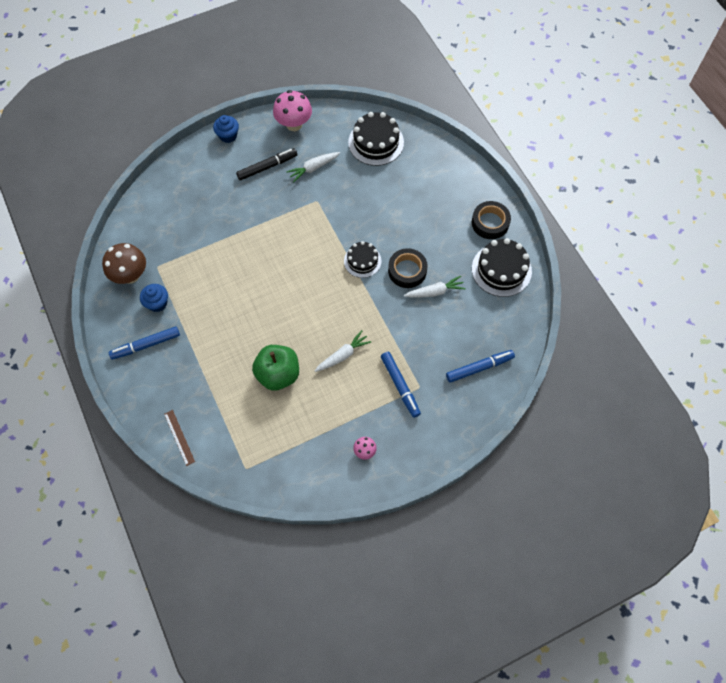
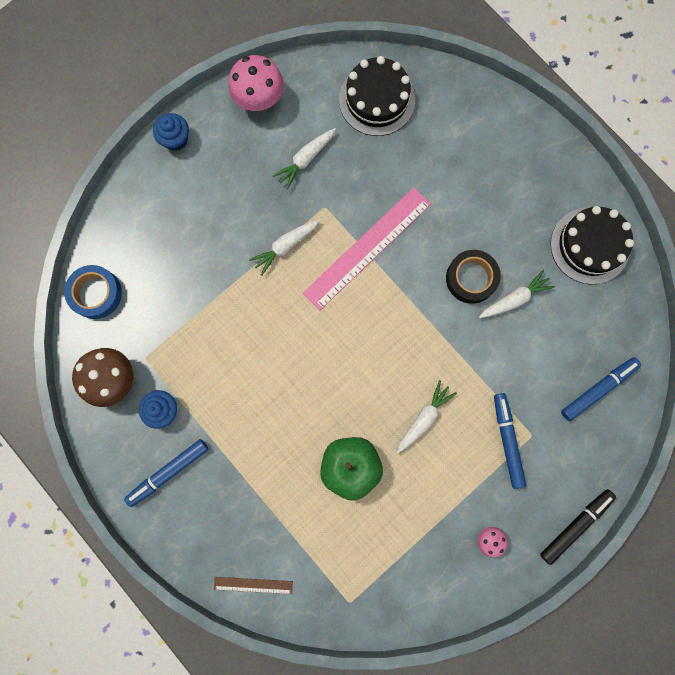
camera: 15 degrees left, 15 degrees up
brown ruler [164,410,195,466] -> brown ruler turned 45 degrees counterclockwise [214,577,293,594]
black marker [236,148,297,181] -> black marker moved to [540,489,616,565]
black cake [344,241,381,278] -> none
blue marker [381,352,421,418] -> blue marker turned 150 degrees counterclockwise [494,393,526,489]
black tape [472,201,511,239] -> none
none -> blue tape [64,265,122,319]
none -> white carrot [249,219,320,275]
none -> pink ruler [303,187,431,310]

